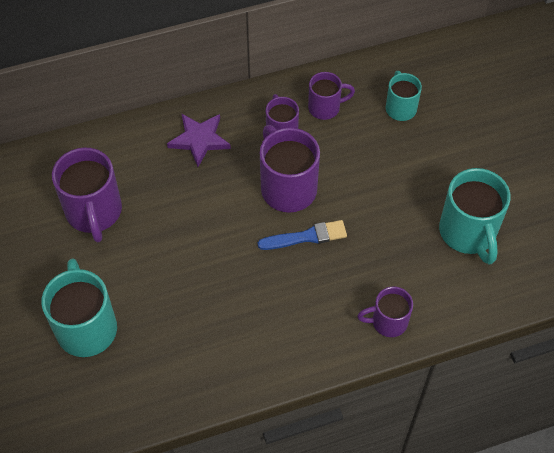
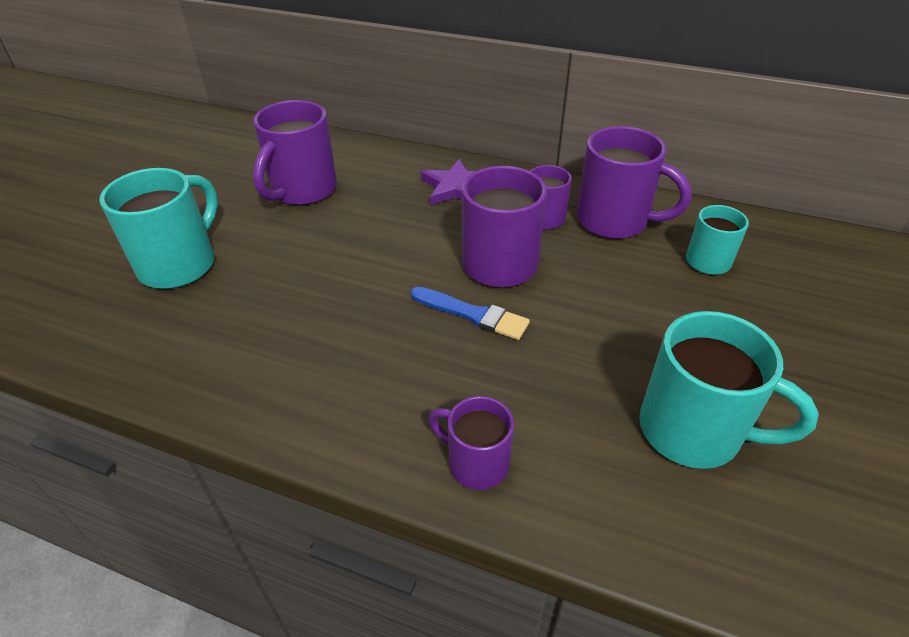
camera: 40 degrees right, 15 degrees down
purple mug [308,72,355,120] -> purple mug [577,126,692,239], size x1.70
turquoise mug [439,168,511,265] -> turquoise mug turned 90 degrees counterclockwise [639,311,819,469]

